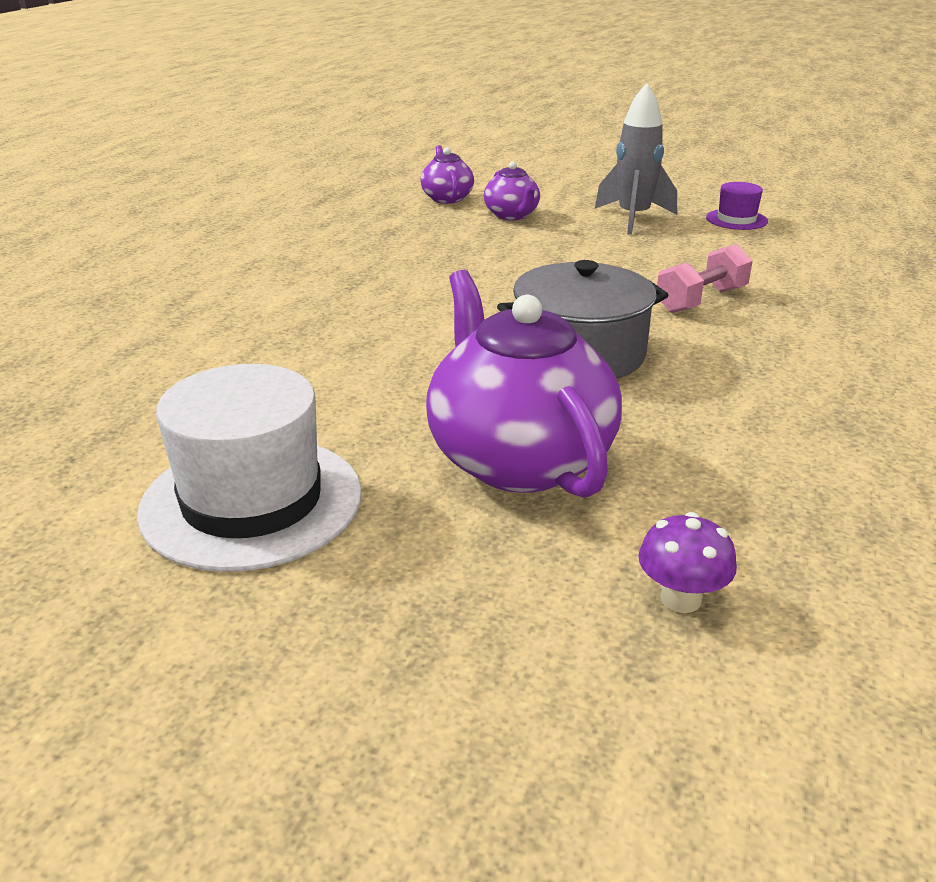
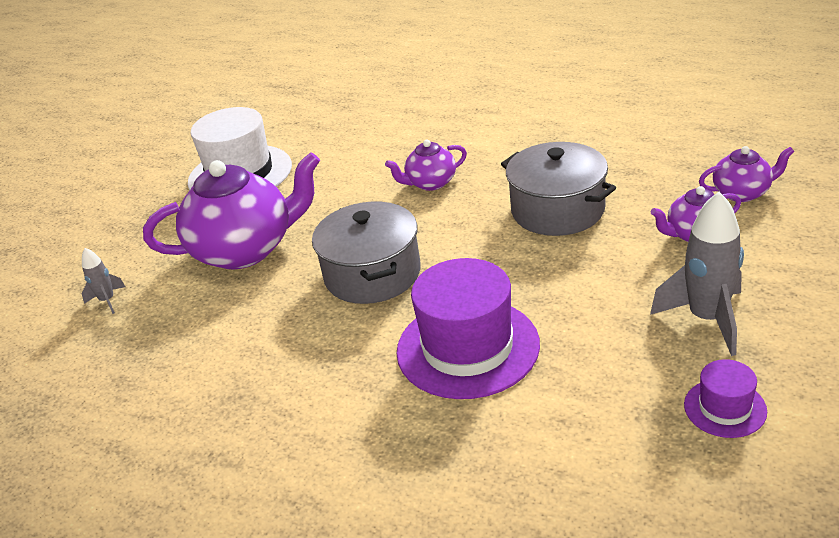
camera: 100 degrees right, 5 degrees up
purple mushroom [638,512,737,613] -> grey rocket [81,248,125,314]
pink dumbbell [656,244,753,313] -> purple hat [396,258,540,399]
none -> purple teapot [385,140,467,191]
none -> grey pot [501,142,616,236]

